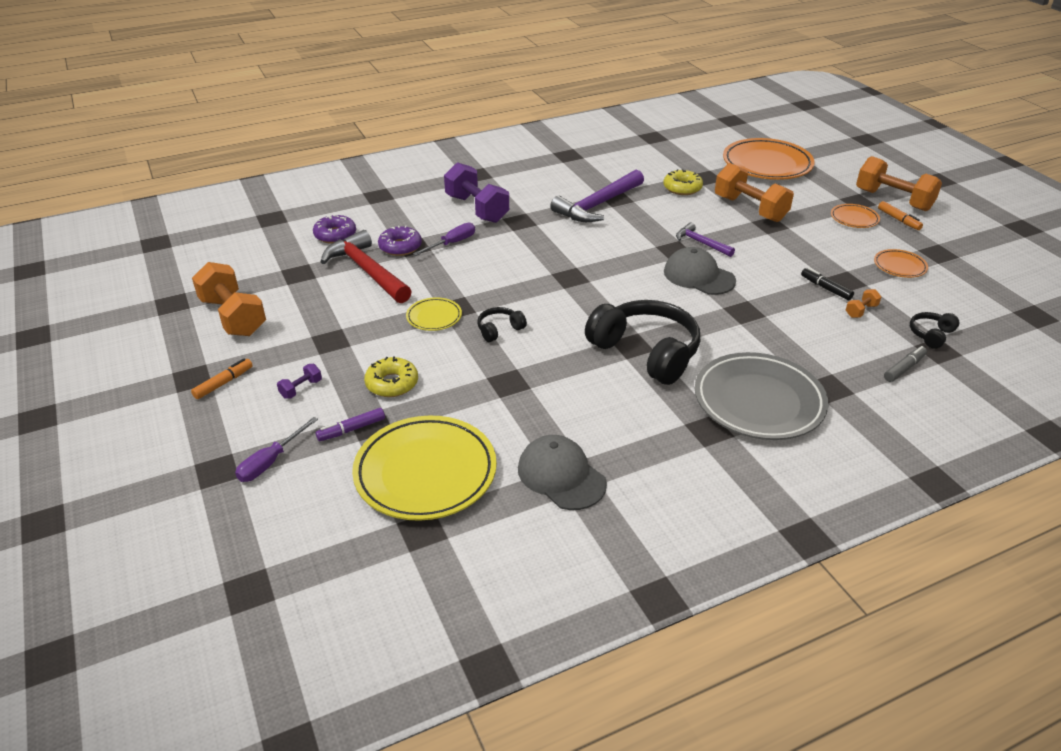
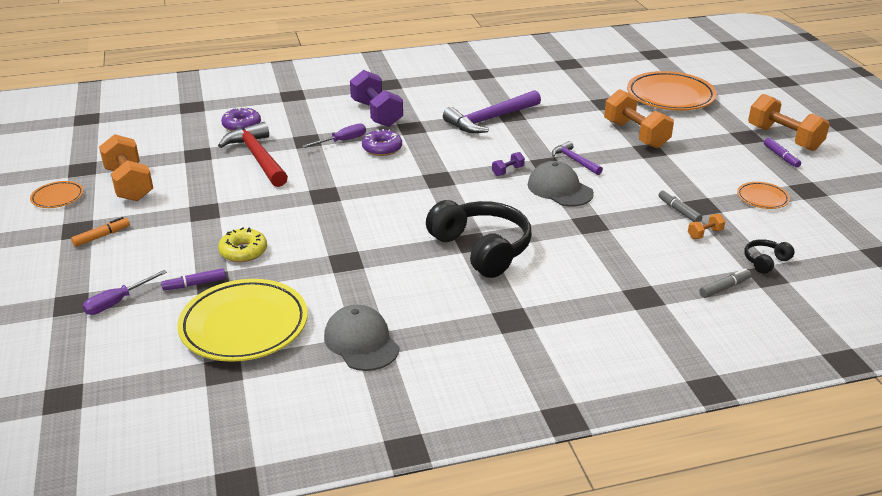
camera: 10 degrees right, 5 degrees down
purple dumbbell [277,364,322,399] -> purple dumbbell moved to [492,152,525,176]
purple donut [378,226,422,256] -> purple donut moved to [362,129,402,156]
yellow plate [406,297,462,331] -> none
black headphones [477,307,527,342] -> none
yellow donut [663,169,703,195] -> none
grey plate [695,352,829,440] -> none
black marker [801,267,854,300] -> grey marker [659,190,702,222]
orange plate [831,204,880,228] -> orange plate moved to [30,181,84,208]
orange marker [878,201,923,230] -> purple marker [764,138,801,168]

